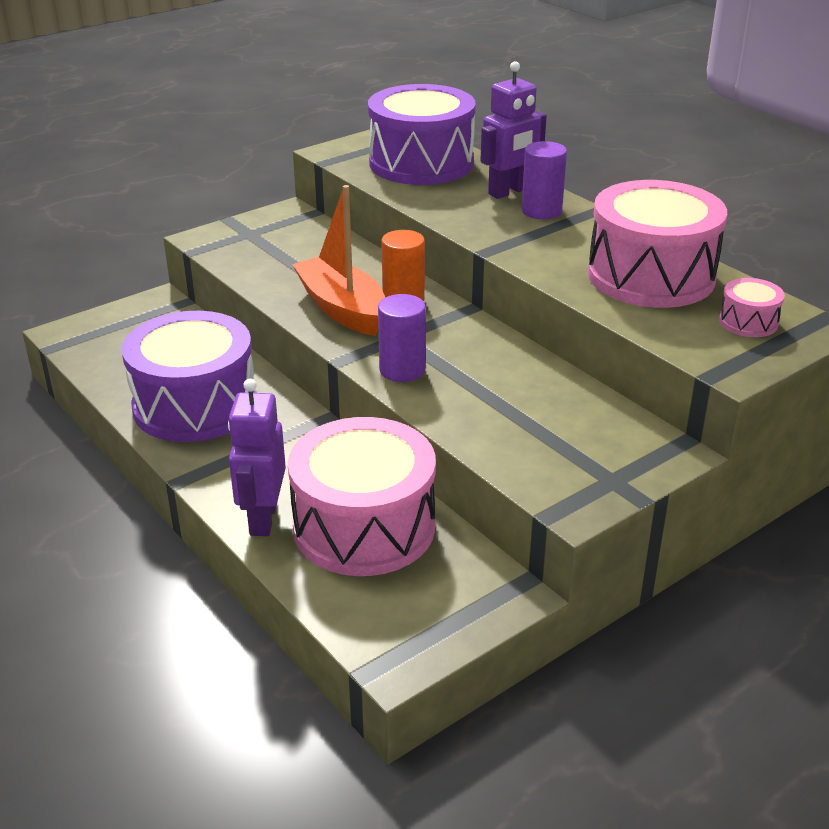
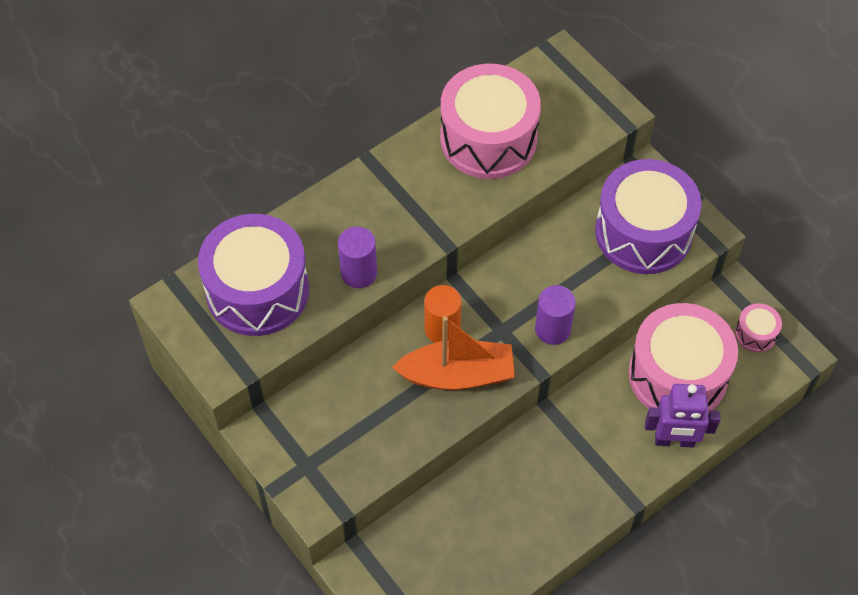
camera: 90 degrees left, 25 degrees up
purple drum [122,311,256,442] -> purple drum moved to [595,159,702,274]
orange boat [292,185,385,336] -> orange boat turned 150 degrees counterclockwise [392,316,515,390]
purple robot [480,61,547,199] -> none
purple cylinder [522,141,567,219] -> purple cylinder moved to [338,226,377,288]
pink drum [719,278,785,337] -> pink drum moved to [735,303,782,352]

